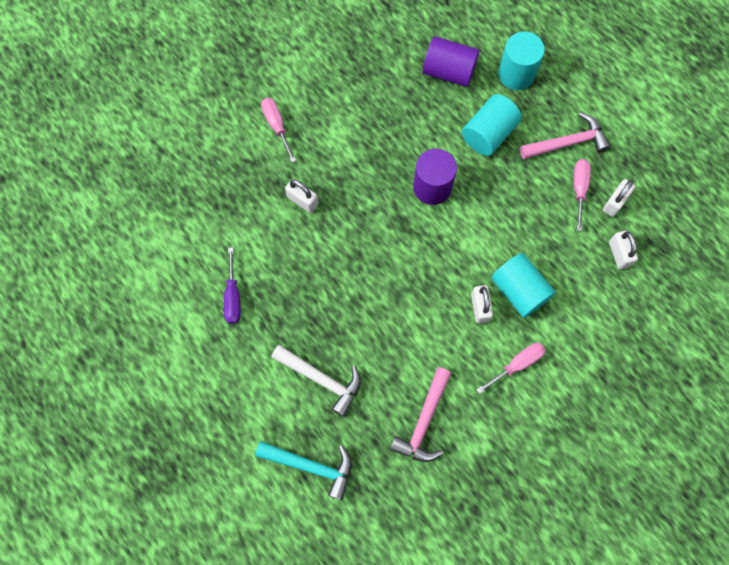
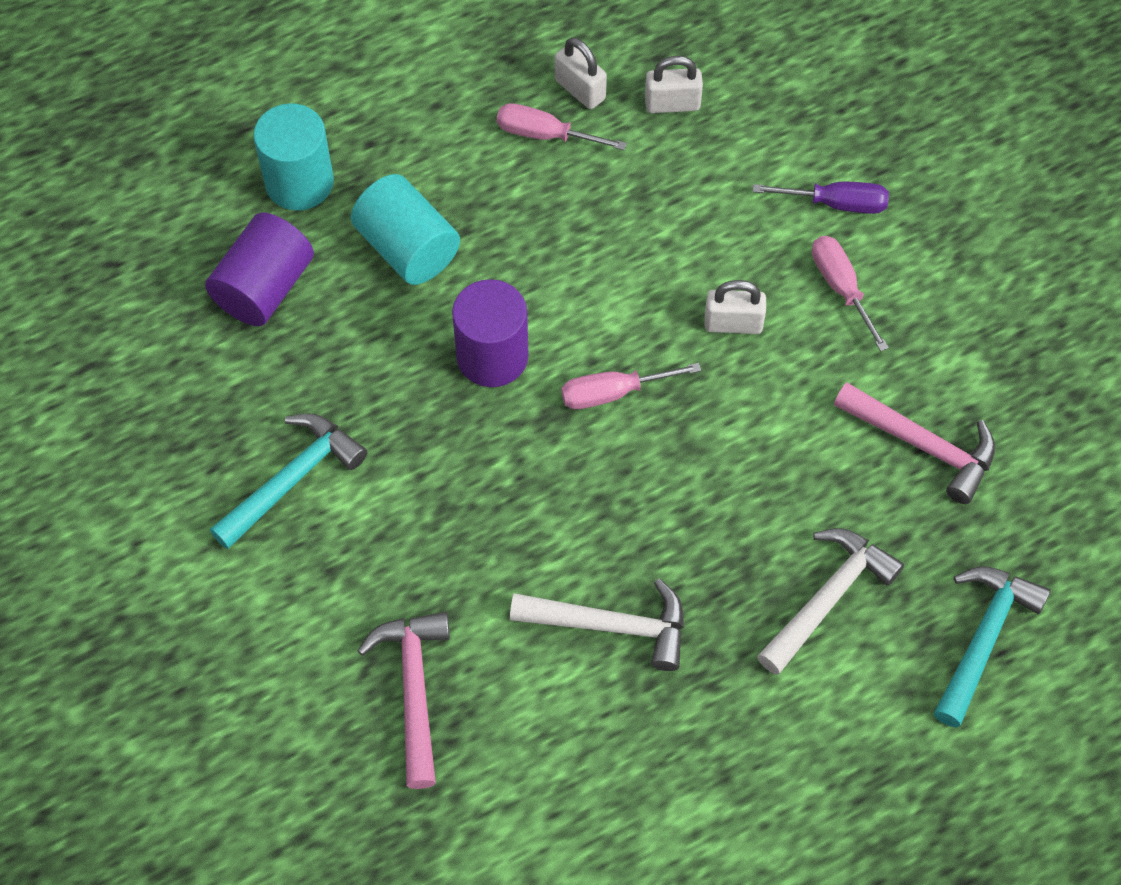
camera: 80 degrees left, 10 degrees down
purple screwdriver [224,247,241,324] -> purple screwdriver moved to [753,182,889,214]
pink screwdriver [261,98,296,162] -> pink screwdriver moved to [561,363,701,409]
white padlock [285,179,318,213] -> none
turquoise cylinder [491,253,556,318] -> none
pink hammer [520,112,611,159] -> pink hammer moved to [358,612,450,789]
none -> turquoise hammer [210,413,367,549]
none -> white hammer [510,579,684,671]

